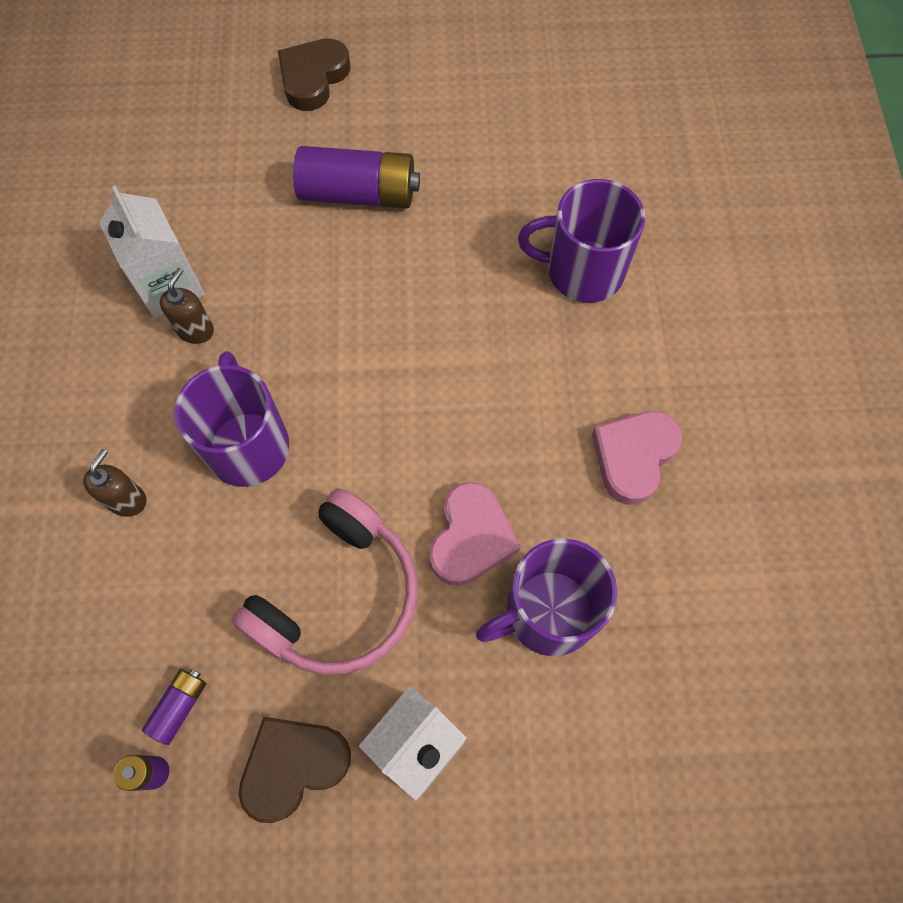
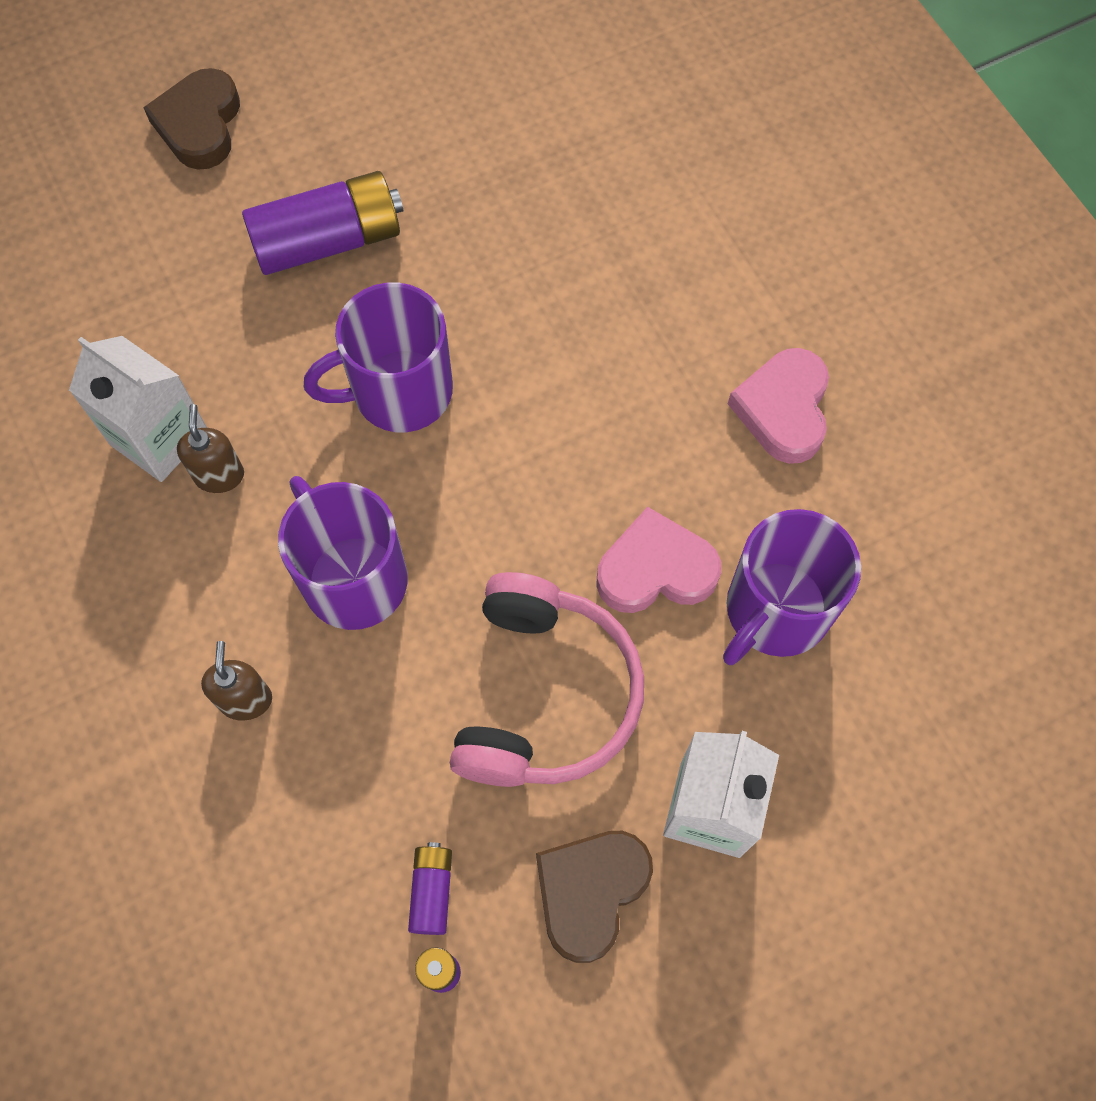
camera: 25 degrees left, 0 degrees up
pink heart [429,482,521,586] -> pink heart turned 90 degrees counterclockwise [596,507,721,613]
purple mug [518,179,645,303] -> purple mug moved to [304,283,453,432]

